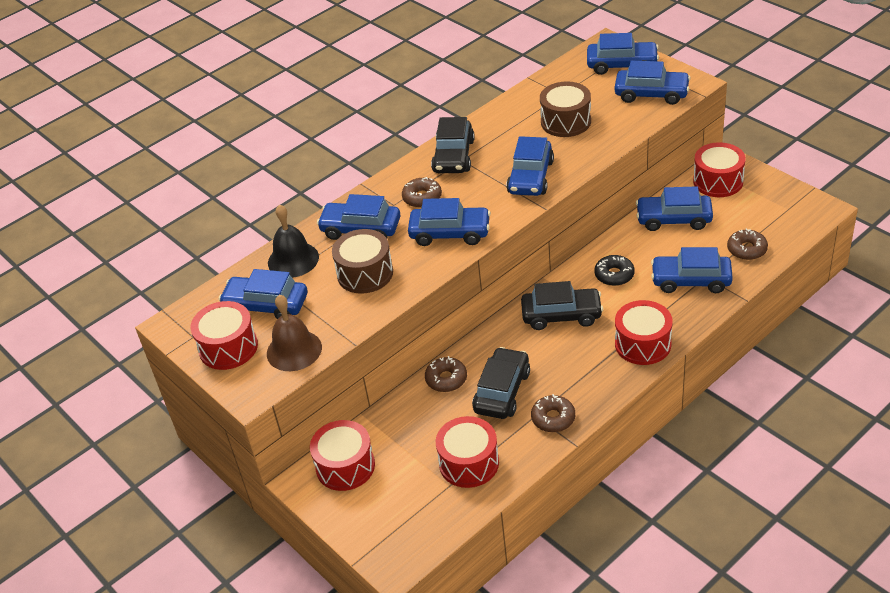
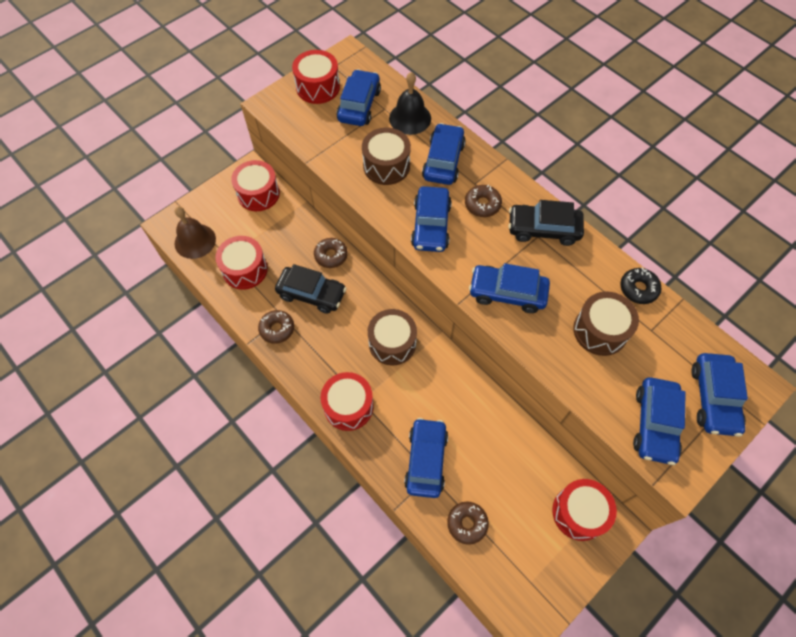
camera: 85 degrees right, 20 degrees up
brown bell [267,295,322,371] -> brown bell moved to [174,207,216,259]
black car [521,281,603,330] -> brown drum [368,309,417,365]
black donut [595,255,635,286] -> black donut moved to [620,268,661,304]
blue car [636,186,713,231] -> none

